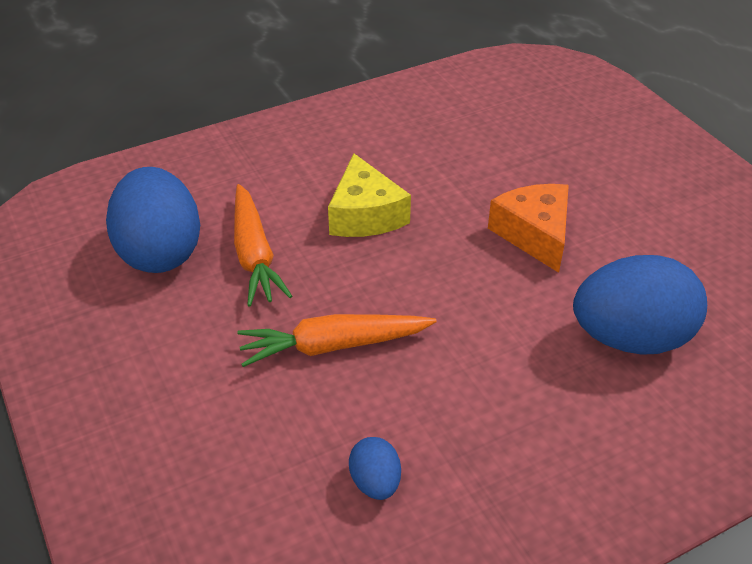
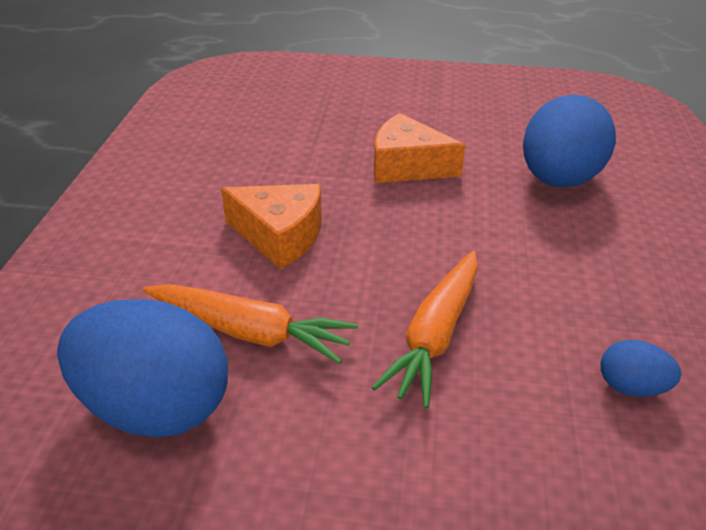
camera: 55 degrees left, 5 degrees down
yellow cheese [328,154,411,237] -> orange cheese [221,184,322,269]

